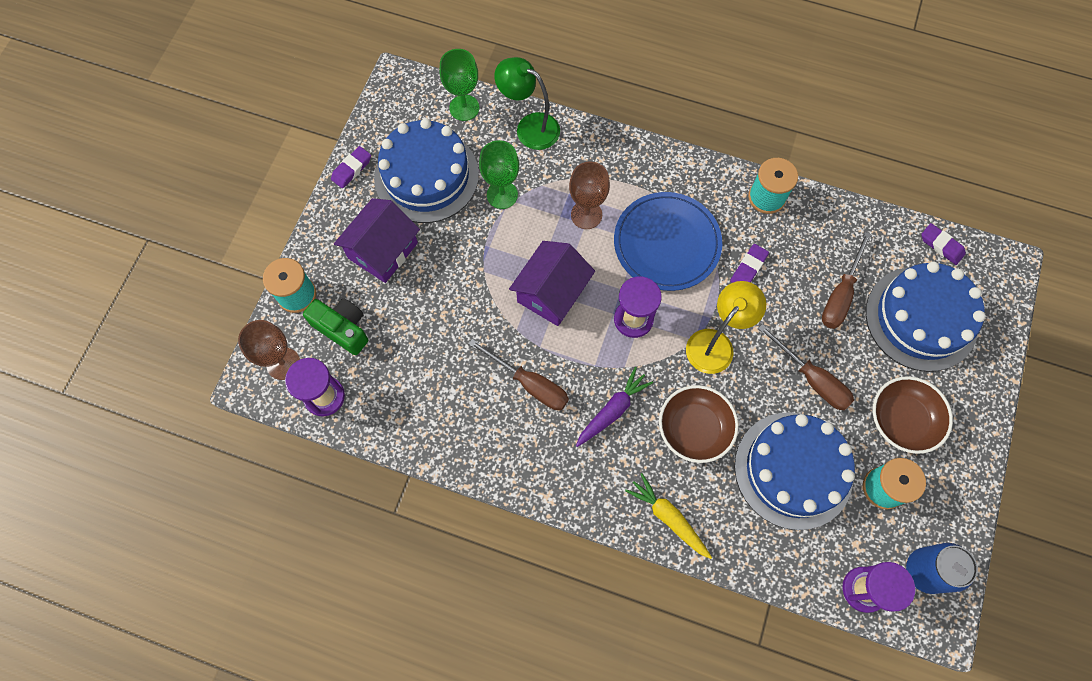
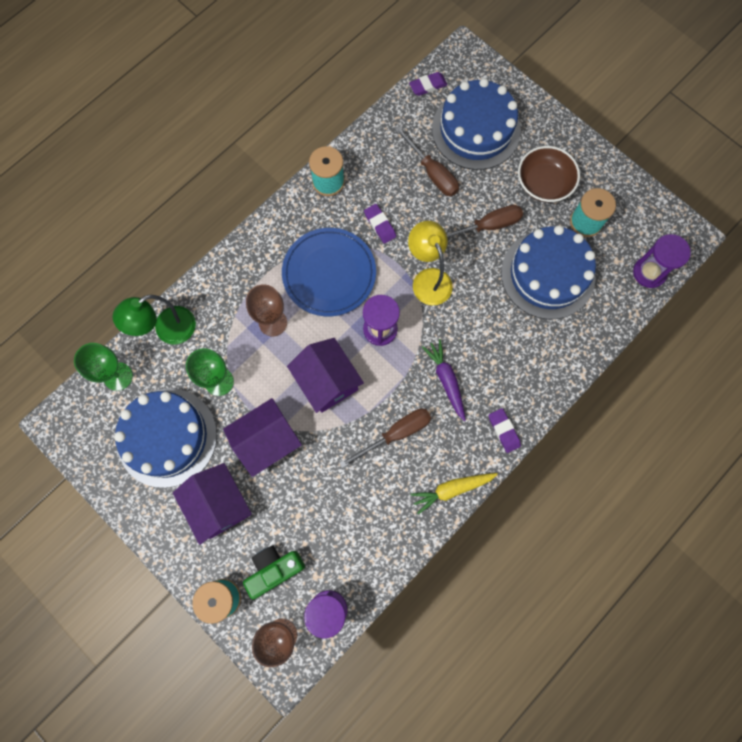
camera: 65 degrees left, 5 degrees up
purple eraser [331,146,371,188] -> purple eraser moved to [489,408,521,453]
yellow carrot [625,473,712,559] -> yellow carrot moved to [410,473,498,514]
brown bowl [659,385,739,463] -> none
blue can [906,543,978,594] -> none
none -> purple house [223,398,302,477]

